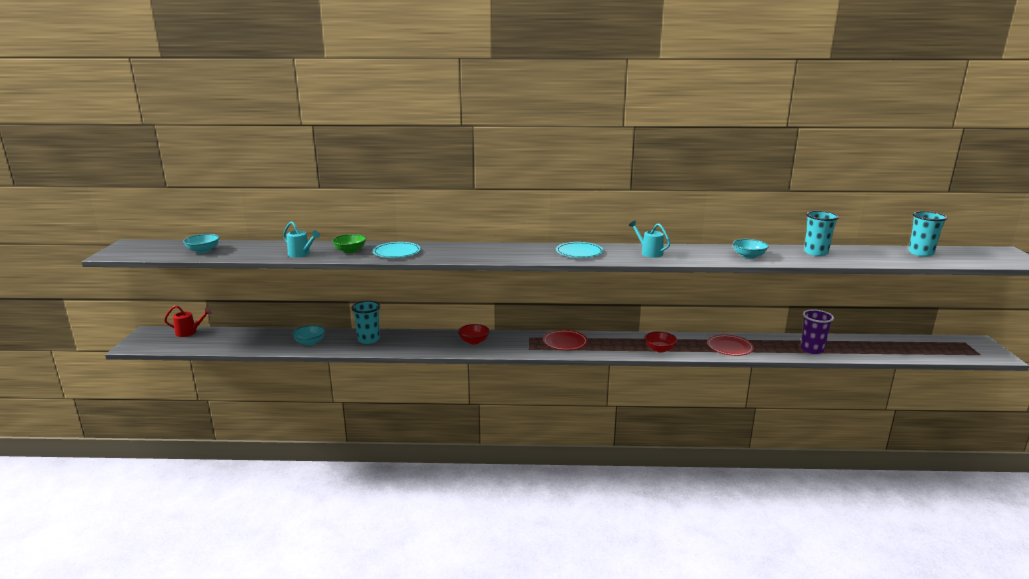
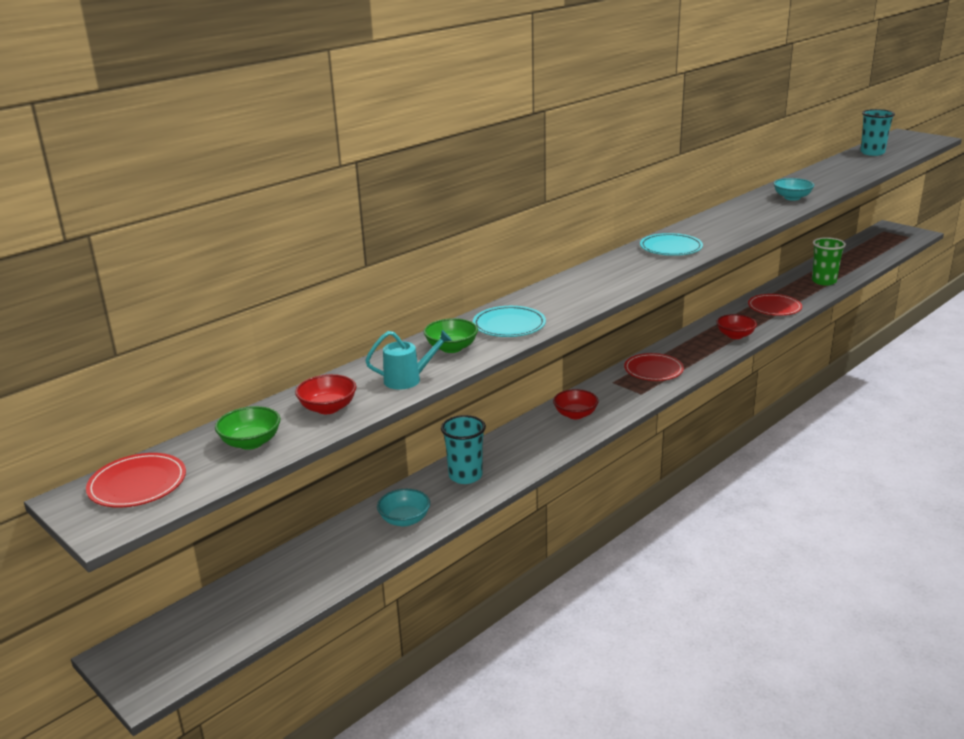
camera: 45 degrees left, 5 degrees up
red watering can [164,305,212,337] -> none
turquoise bowl [183,234,220,253] -> green bowl [215,406,280,450]
turquoise watering can [629,221,670,258] -> none
purple cup [801,309,834,354] -> green cup [812,237,846,286]
turquoise cup [804,211,839,256] -> none
none -> red plate [86,453,186,508]
none -> red bowl [295,374,357,414]

